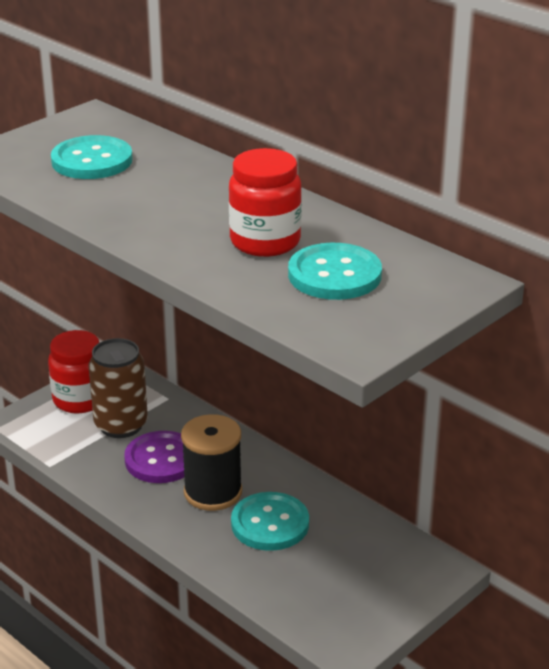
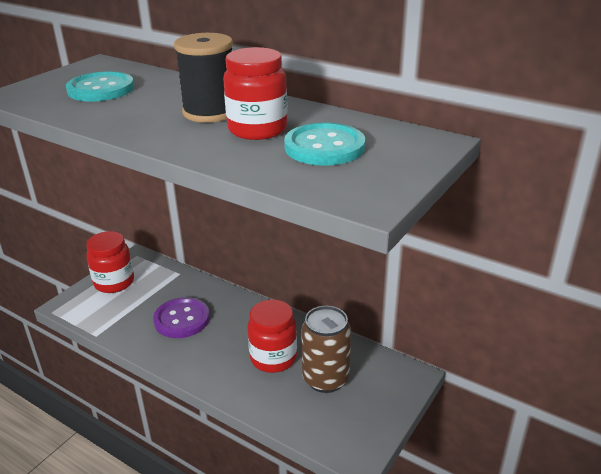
camera: 10 degrees left, 0 degrees up
brown can [89,338,148,438] -> brown can moved to [301,306,351,393]
black spool [181,414,242,511] -> black spool moved to [174,33,233,123]
turquoise button [231,492,309,551] -> red jar [248,300,297,373]

